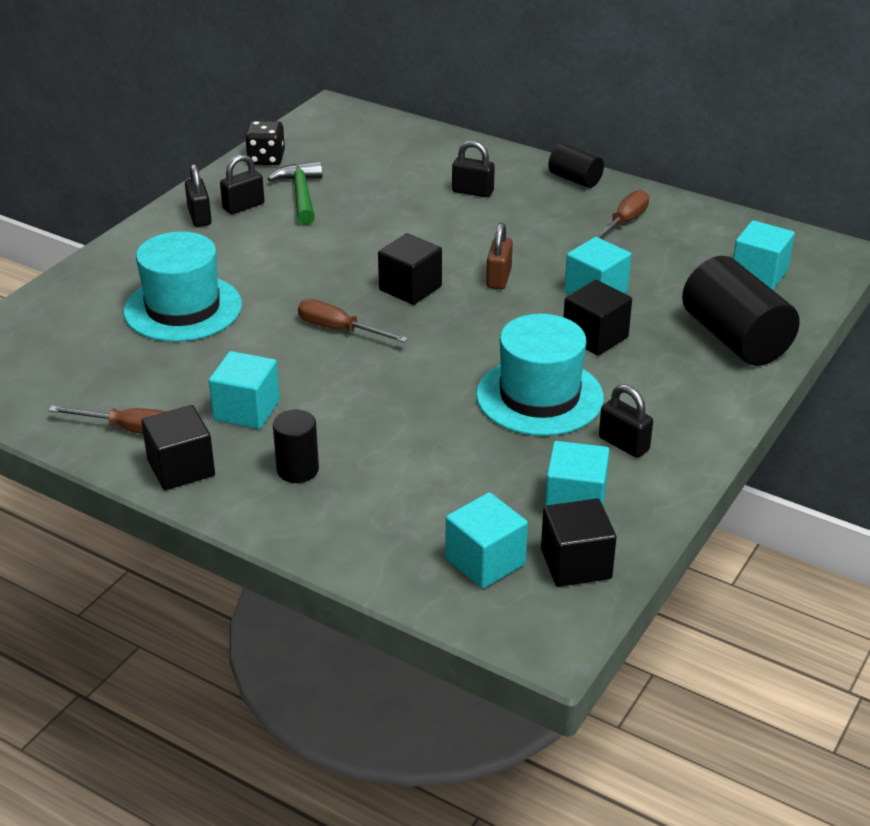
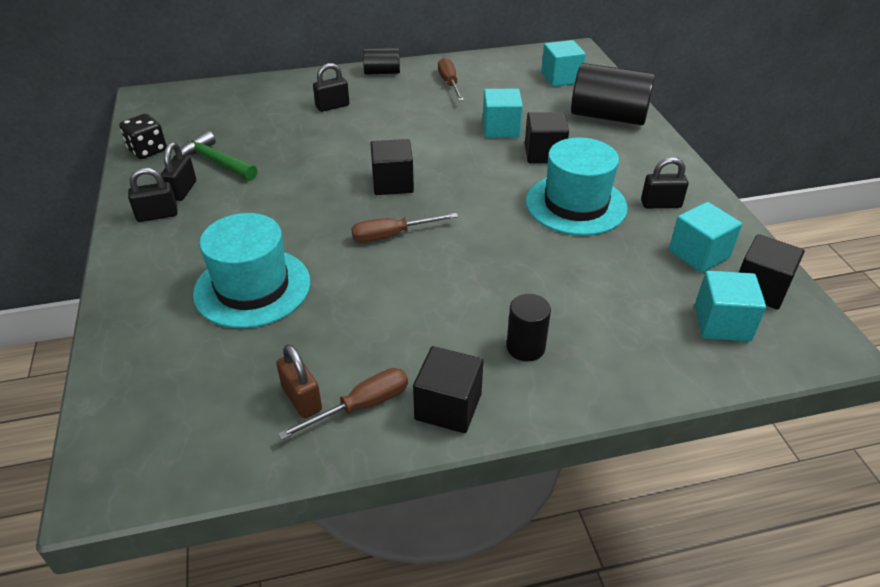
camera: 45 degrees left, 5 degrees up
black padlock [185,164,212,227] -> black padlock turned 45 degrees counterclockwise [128,168,178,222]
turquoise cube [209,351,280,429] -> none
brown padlock [486,223,513,289] -> brown padlock moved to [276,344,322,418]

